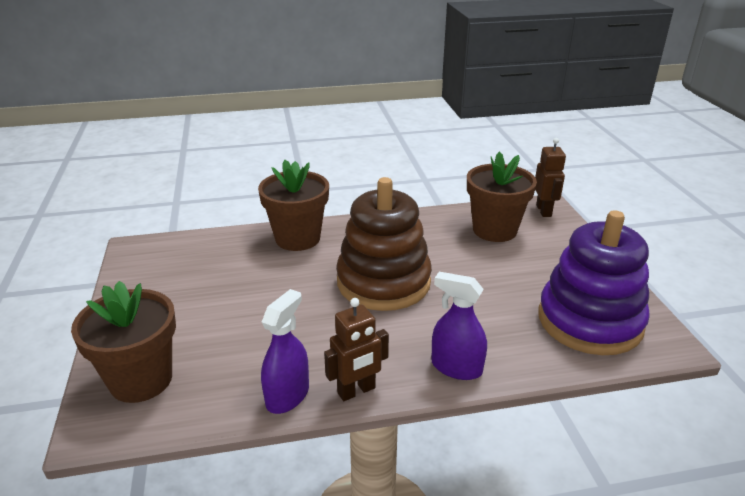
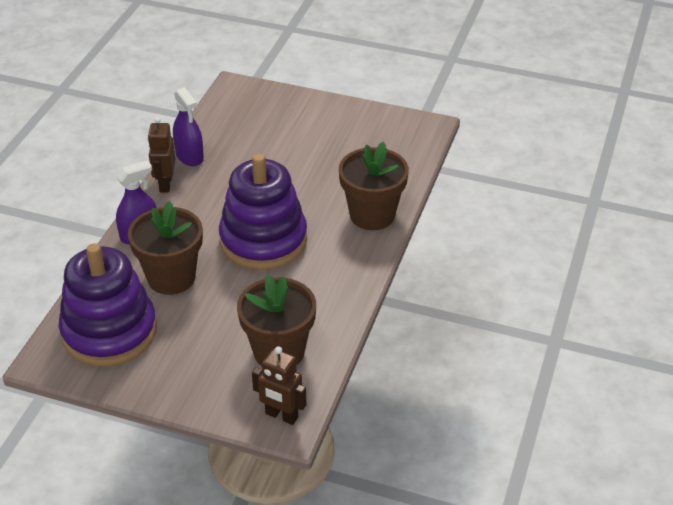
camera: 120 degrees right, 10 degrees up
brown flower pot [71,281,176,403] -> brown flower pot moved to [128,201,203,295]
brown stacking toy [336,177,432,311] -> purple stacking toy [219,154,307,270]

